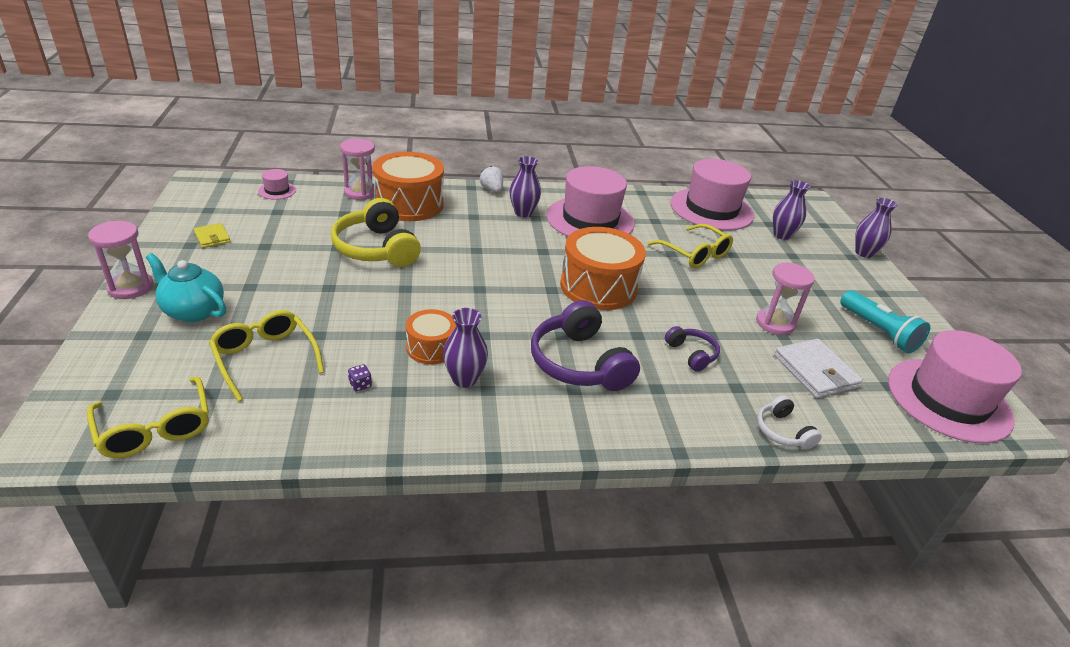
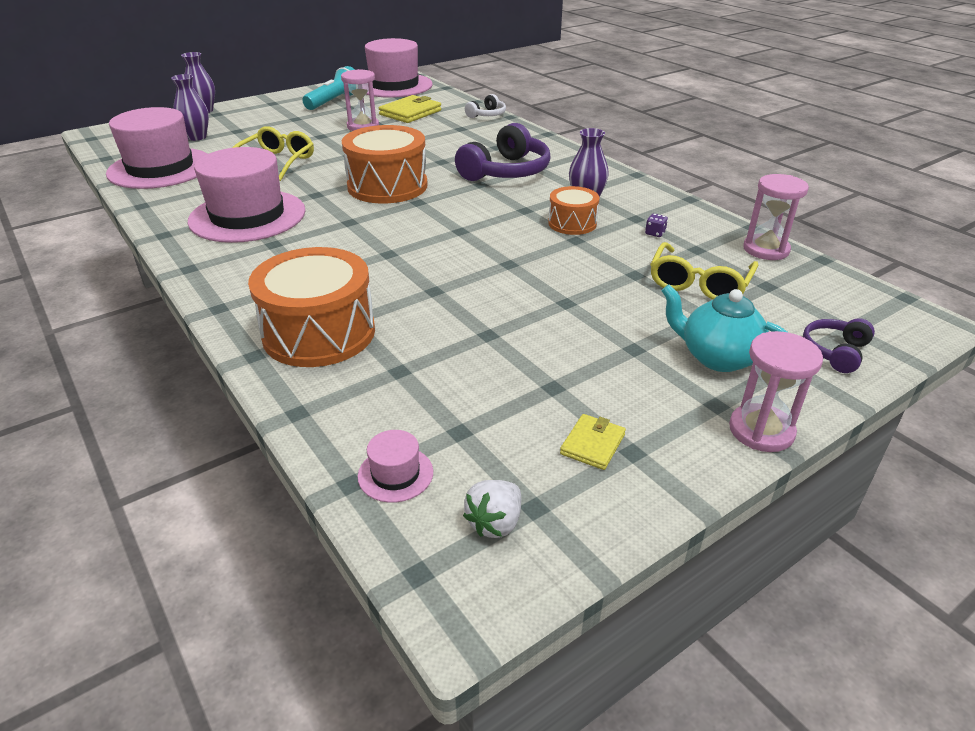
camera: 115 degrees left, 0 degrees up
yellow glasses [87,376,209,458] -> none
turquoise teapot [146,253,226,322] -> turquoise teapot turned 120 degrees clockwise [661,284,789,372]
yellow headphones [331,198,421,267] -> none
pink hourglass [340,139,375,200] -> pink hourglass moved to [743,174,809,260]
white strawberry [480,166,503,193] -> white strawberry moved to [463,480,521,538]
purple vase [509,156,541,217] -> none
purple headphones [665,326,720,372] -> purple headphones moved to [803,318,875,373]
white wallet [774,339,863,398] -> yellow wallet [379,95,441,123]

